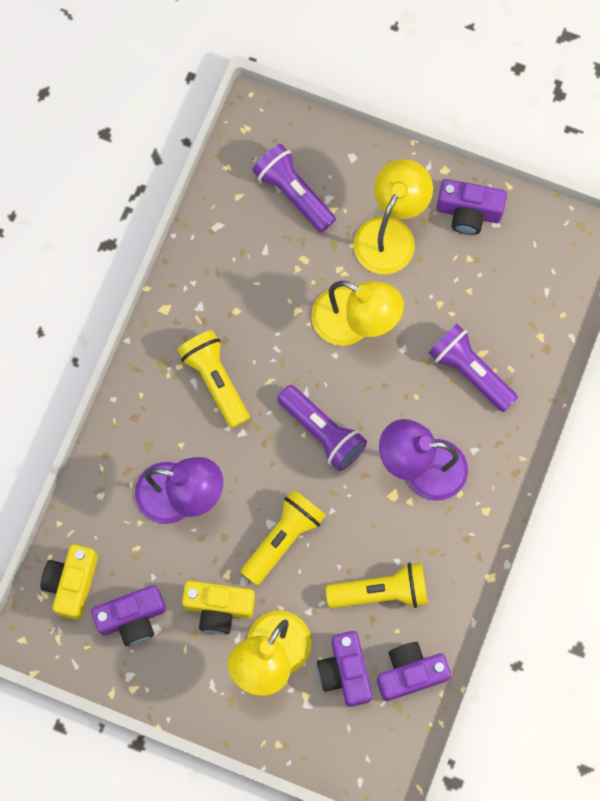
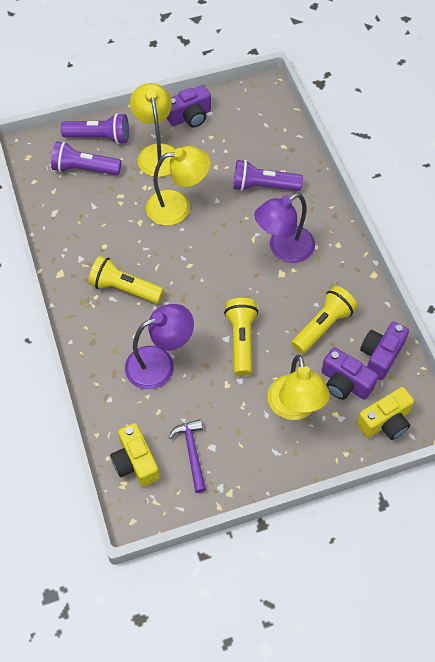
camera: 40 degrees left, 15 degrees down
purple camera [91,585,166,646] -> purple hammer [168,419,206,493]
yellow camera [182,581,255,634] -> yellow camera moved to [356,387,414,440]
purple flashlight [277,385,367,471] -> purple flashlight moved to [61,113,129,144]

